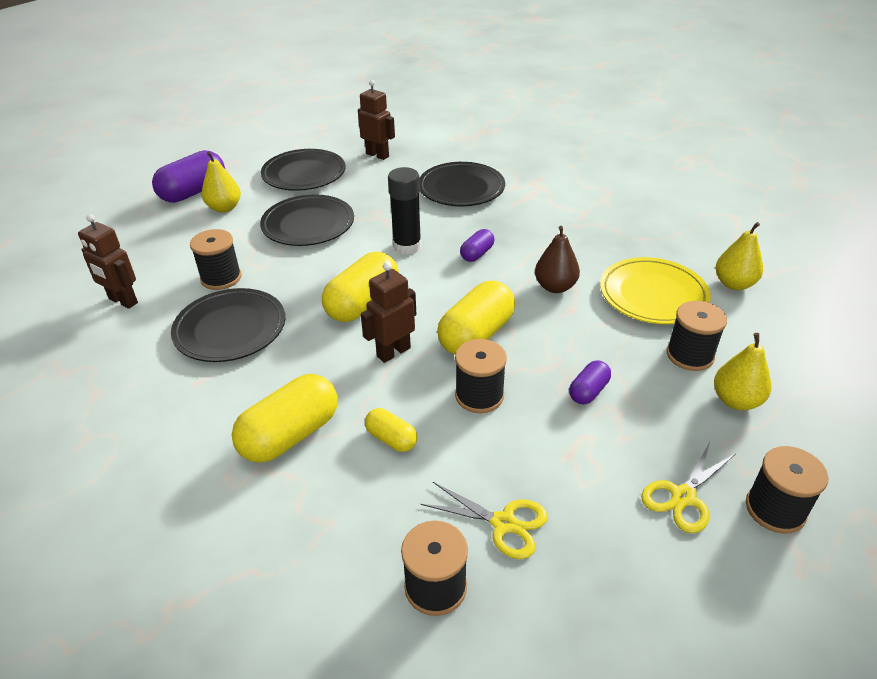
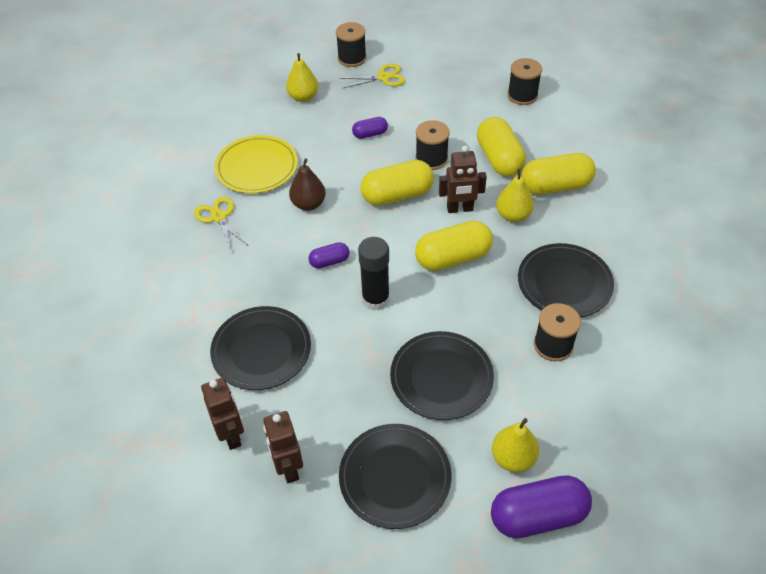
camera: 145 degrees left, 10 degrees up
brown robot [78,214,138,309] -> brown robot moved to [201,378,244,450]
yellow capsule [365,408,417,452] -> yellow capsule [477,117,526,177], size x1.91
yellow scissors [421,482,548,559] -> yellow scissors moved to [194,197,247,250]
black spool [666,301,727,371] -> none
yellow pear [716,222,763,290] -> yellow pear moved to [496,169,534,222]

